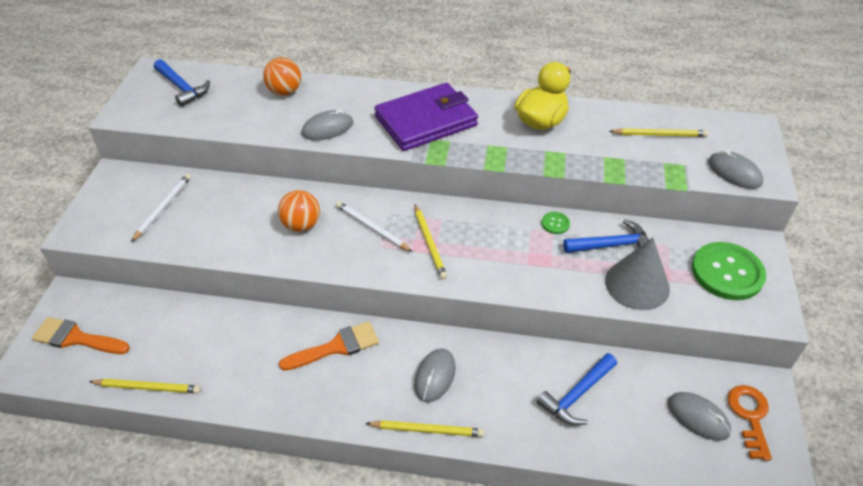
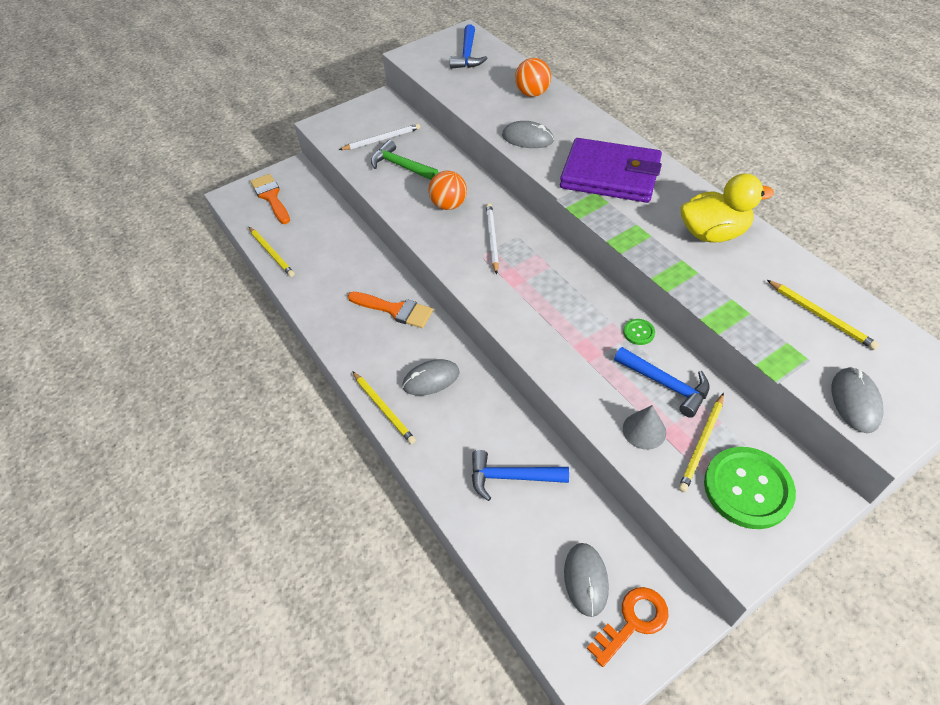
camera: 50 degrees right, 5 degrees up
yellow pencil [415,204,447,279] -> yellow pencil moved to [679,393,724,492]
grey cone [605,238,670,310] -> grey cone [623,405,666,450], size x0.59
none -> green hammer [371,140,439,180]

